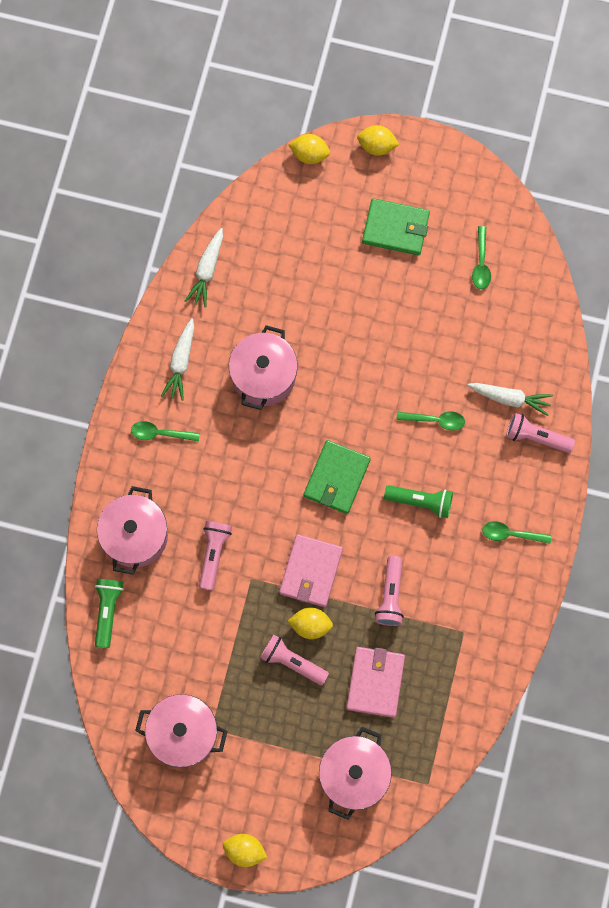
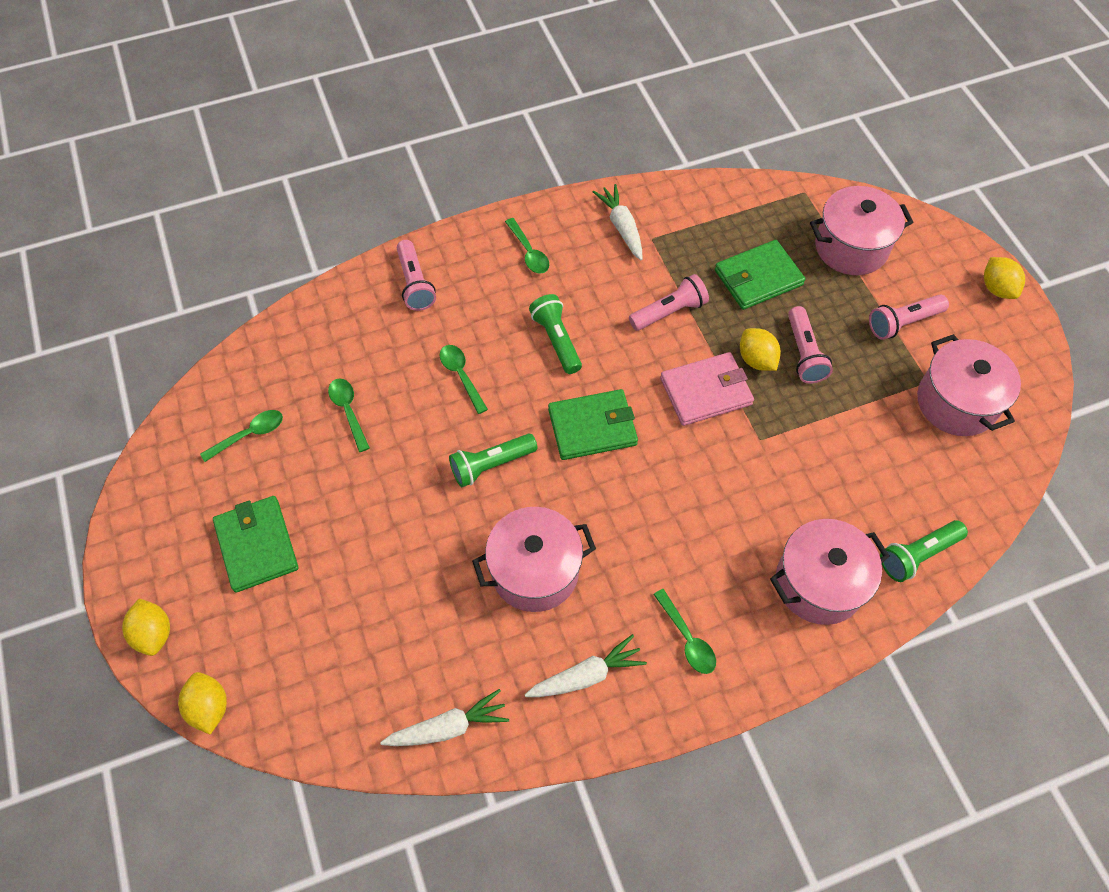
camera: 125 degrees left, 15 degrees down
pink flashlight [199,521,232,590] -> pink flashlight moved to [869,295,949,340]
pink wallet [346,647,405,718] -> green wallet [715,240,805,310]
white carrot [467,383,553,416] -> white carrot moved to [593,184,642,260]
none -> green spoon [328,378,370,452]
none -> green flashlight [449,434,538,487]

